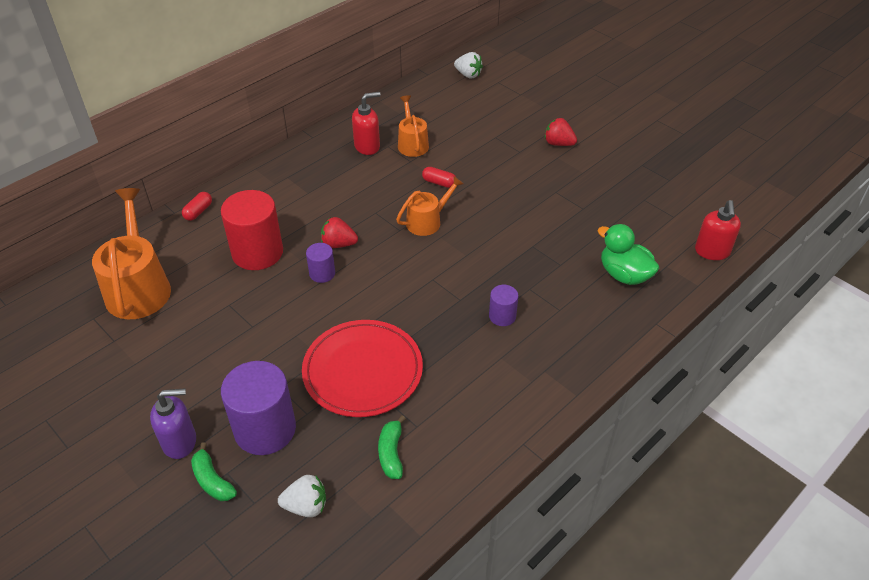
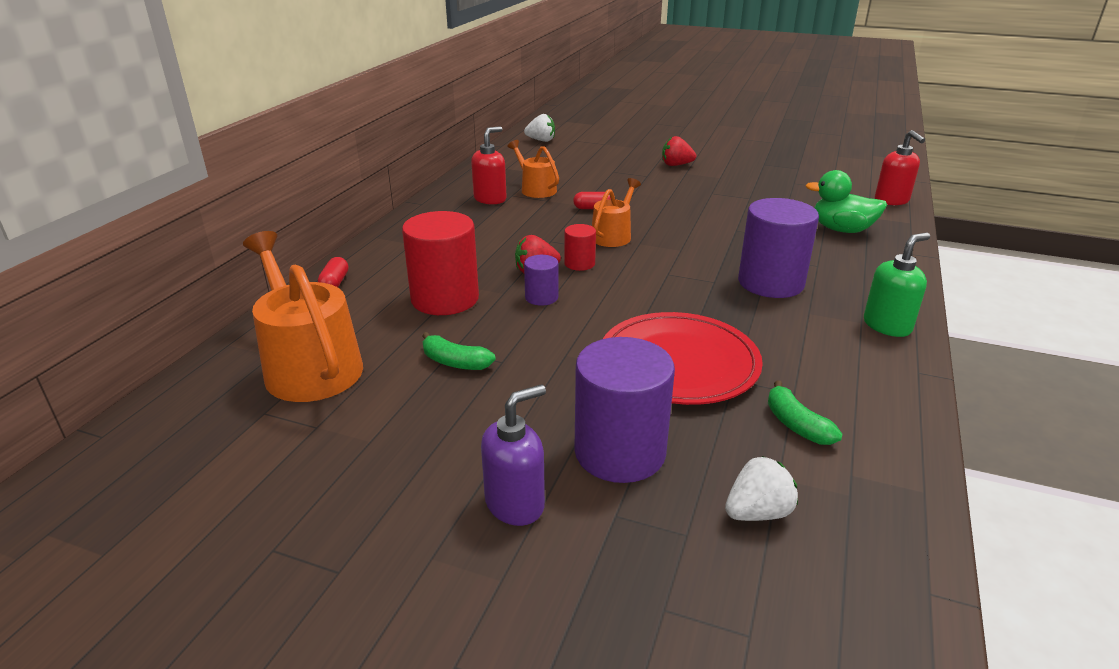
camera: 25 degrees left, 15 degrees down
green banana [191,442,237,501] -> green banana moved to [422,332,496,370]
purple cylinder [489,285,518,326] -> purple cylinder [738,198,819,298], size x2.02
none -> red cylinder [564,224,596,271]
none -> green soap dispenser [864,233,930,337]

